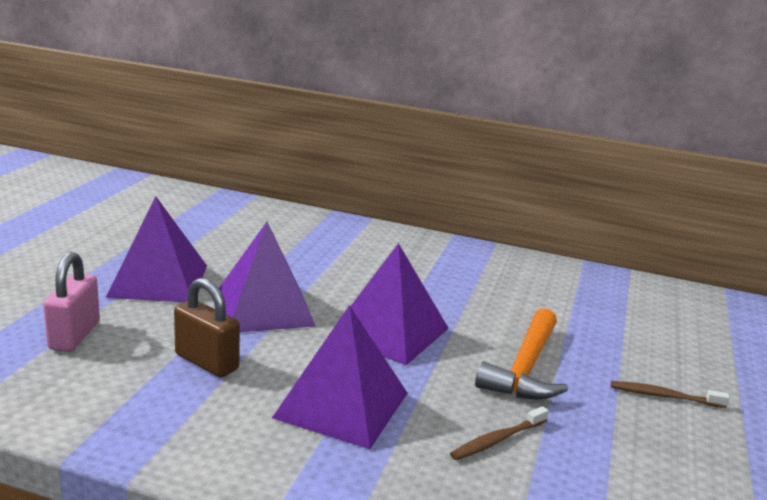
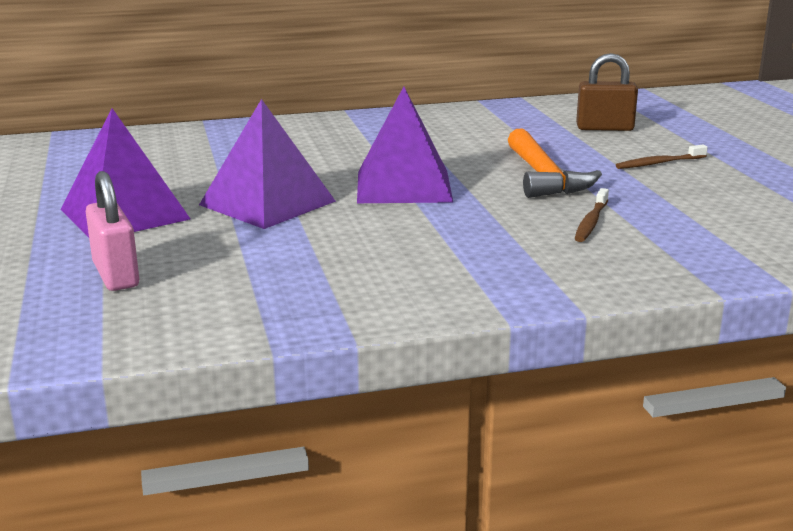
camera: 30 degrees left, 0 degrees up
brown padlock [174,278,240,377] -> brown padlock moved to [576,53,638,131]
purple pyramid [272,305,407,449] -> none

